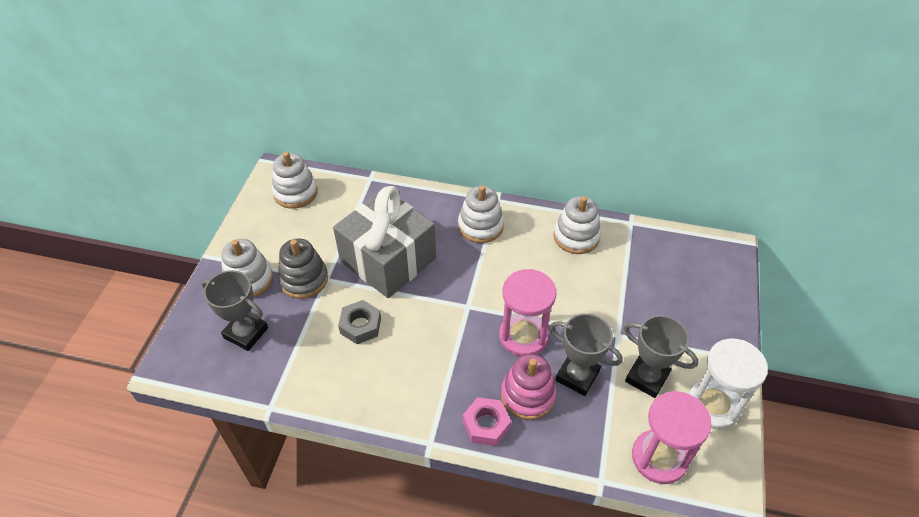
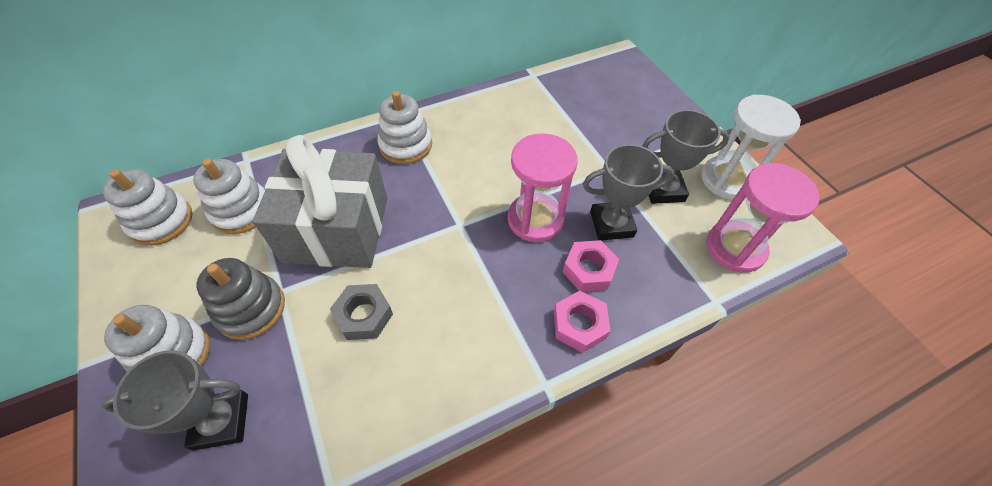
camera: 40 degrees left, 5 degrees up
pink stacking toy [501,354,556,420] -> pink nut [563,240,619,292]
white stacking toy [553,196,601,254] -> white stacking toy moved to [193,158,265,234]

